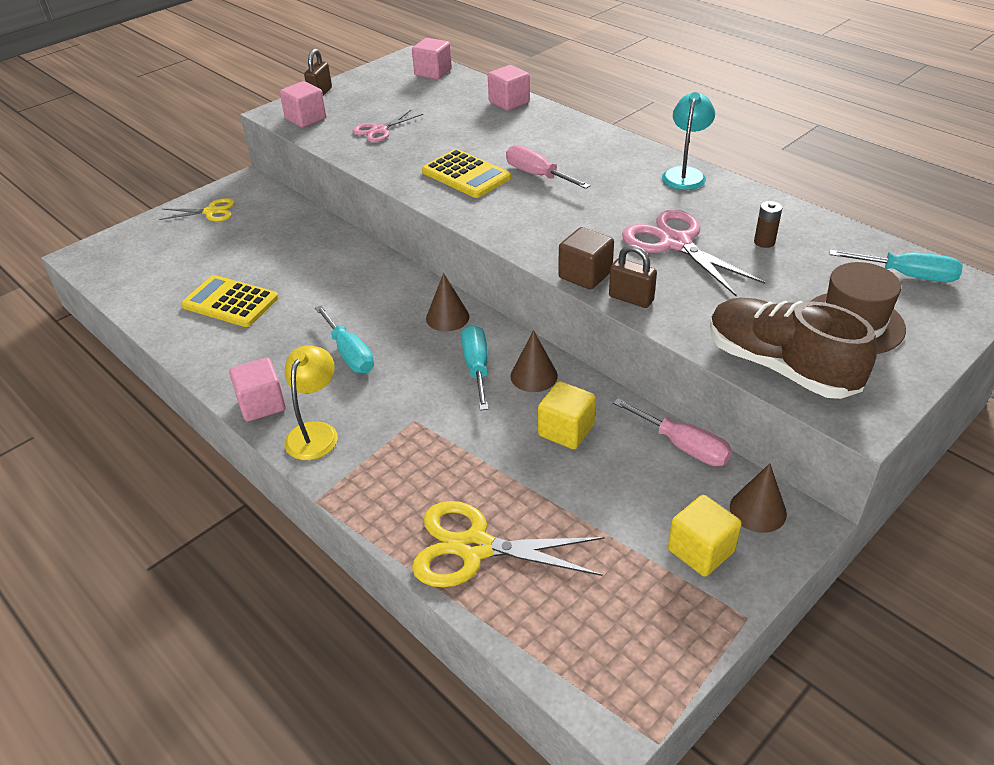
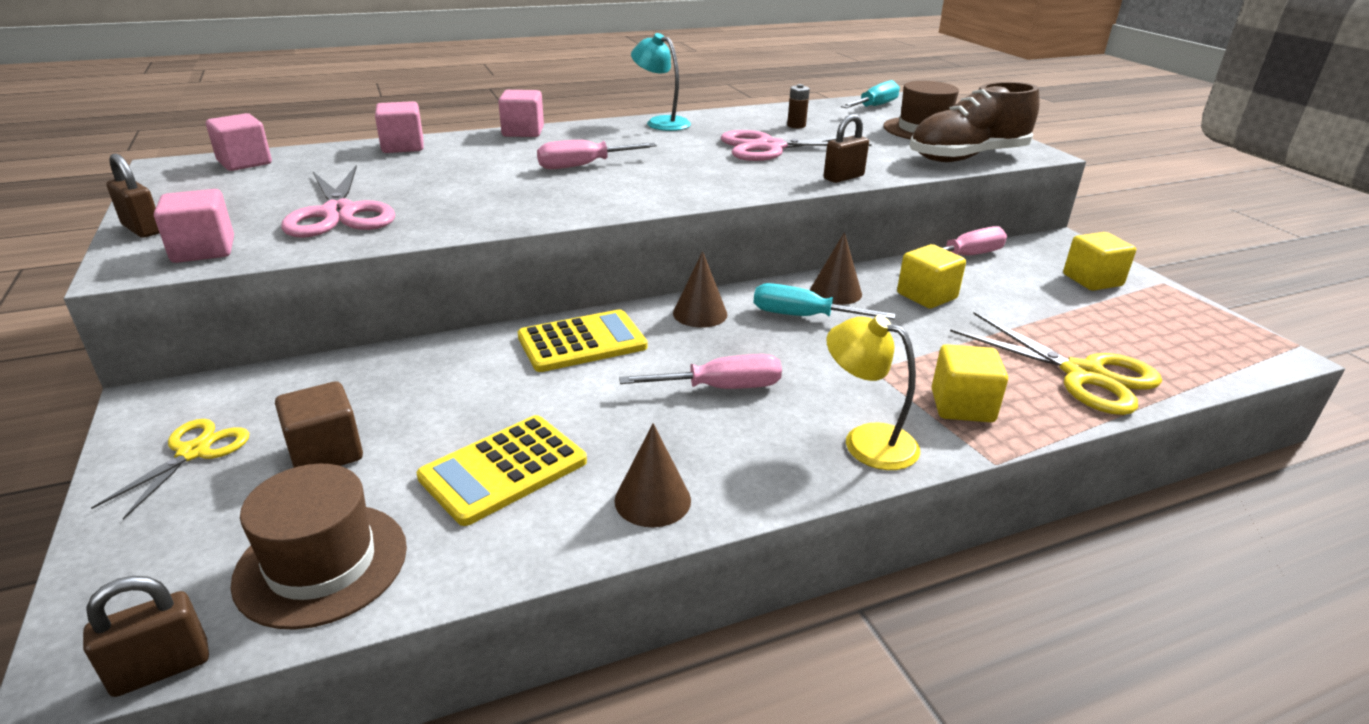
camera: 70 degrees left, 10 degrees down
pink cube [229,357,286,422] -> pink cube moved to [498,90,544,137]
turquoise screwdriver [315,305,374,373] -> pink screwdriver [619,354,782,389]
pink scissors [353,109,423,142] -> pink scissors [281,165,395,238], size x1.66
yellow scissors [412,501,605,587] -> yellow scissors turned 75 degrees counterclockwise [950,312,1162,415]
yellow calculator [422,149,511,198] -> yellow calculator moved to [518,309,647,372]
brown cube [558,227,614,290] -> brown cube moved to [275,381,363,468]
brown cone [730,463,787,533] -> brown cone moved to [615,423,691,527]
none -> brown padlock [83,576,209,697]
none -> brown hat [230,464,407,630]
none -> yellow cube [932,344,1008,422]

